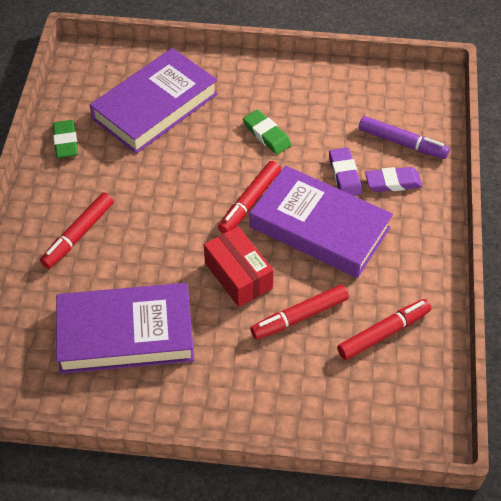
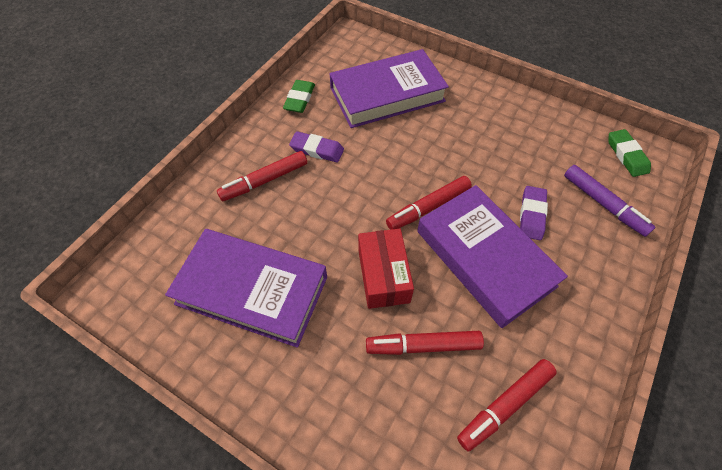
camera: 25 degrees right, 5 degrees up
green eraser [243,110,292,155] -> green eraser moved to [608,129,651,177]
red marker [337,299,431,360] -> red marker turned 150 degrees clockwise [457,359,557,452]
purple eraser [365,167,422,192] -> purple eraser moved to [289,131,344,162]

